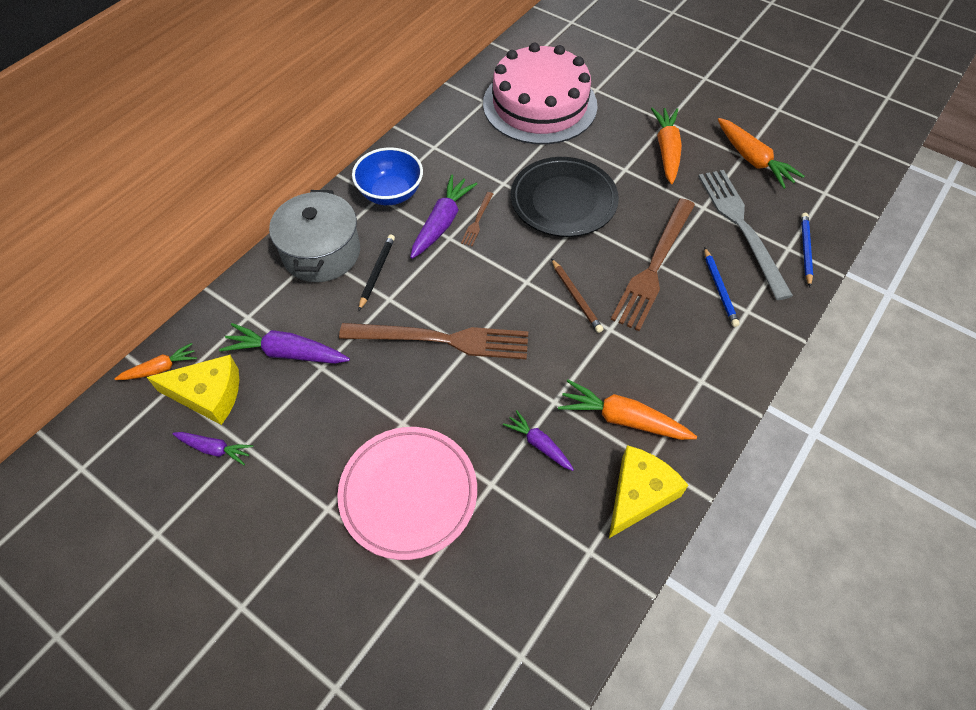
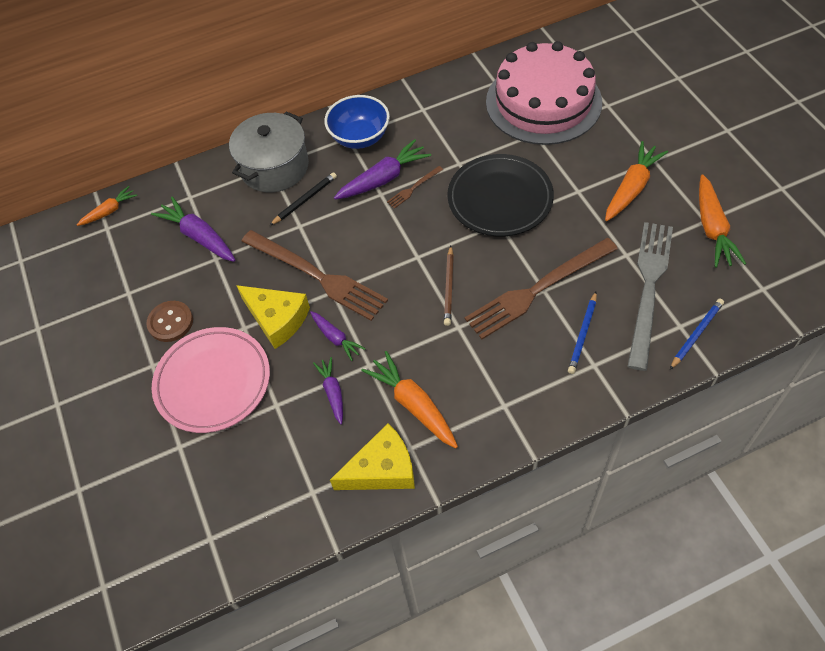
camera: 35 degrees right, 0 degrees up
orange carrot [114,343,197,380] -> orange carrot turned 45 degrees counterclockwise [77,186,137,226]
yellow cheese [146,355,239,425] -> yellow cheese moved to [236,285,310,349]
purple carrot [173,432,254,465] -> purple carrot moved to [310,311,366,361]
none -> brown button [146,301,193,342]

